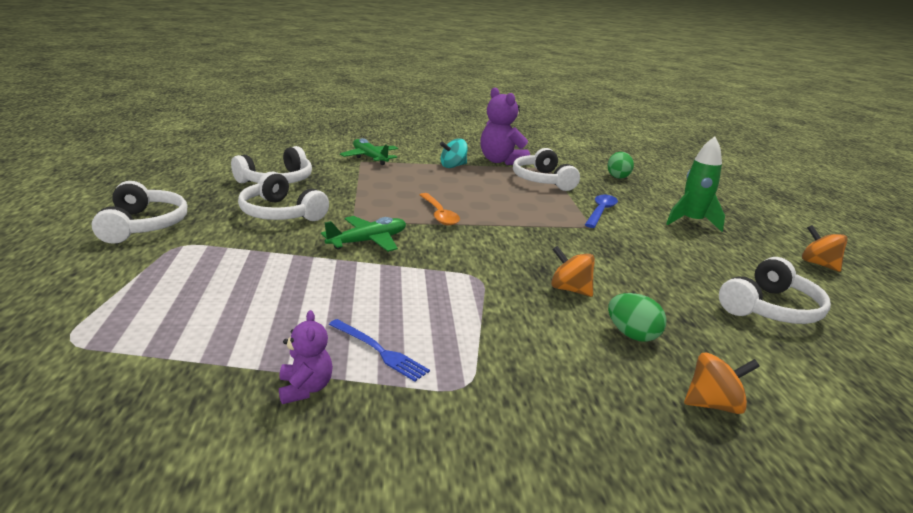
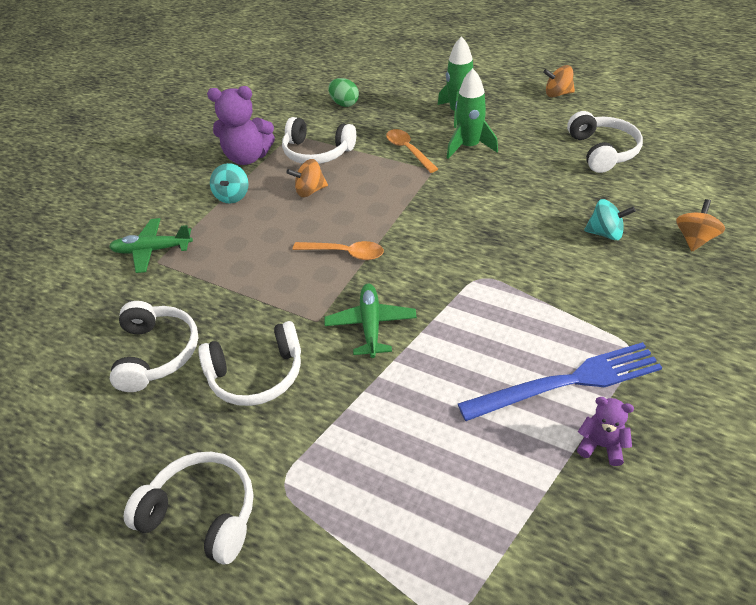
camera: 50 degrees left, 20 degrees up
blue fork [329,319,430,382] -> blue fork [458,342,662,421], size x1.92
orange spinning top [551,246,595,297] -> orange spinning top moved to [286,159,328,197]
blue spoon [585,195,618,228] -> orange spoon [386,129,438,173]
green egg [608,293,667,342] -> turquoise spinning top [584,199,636,240]
none -> green rocket [447,68,498,159]

